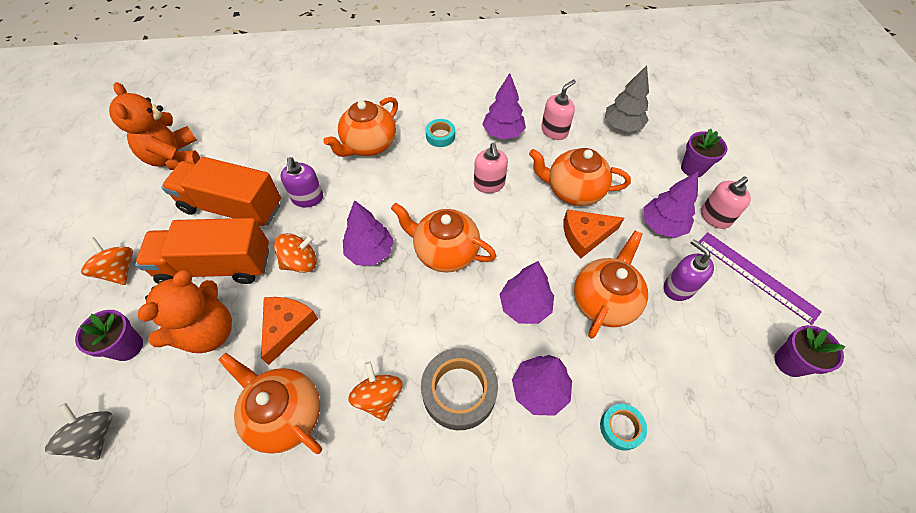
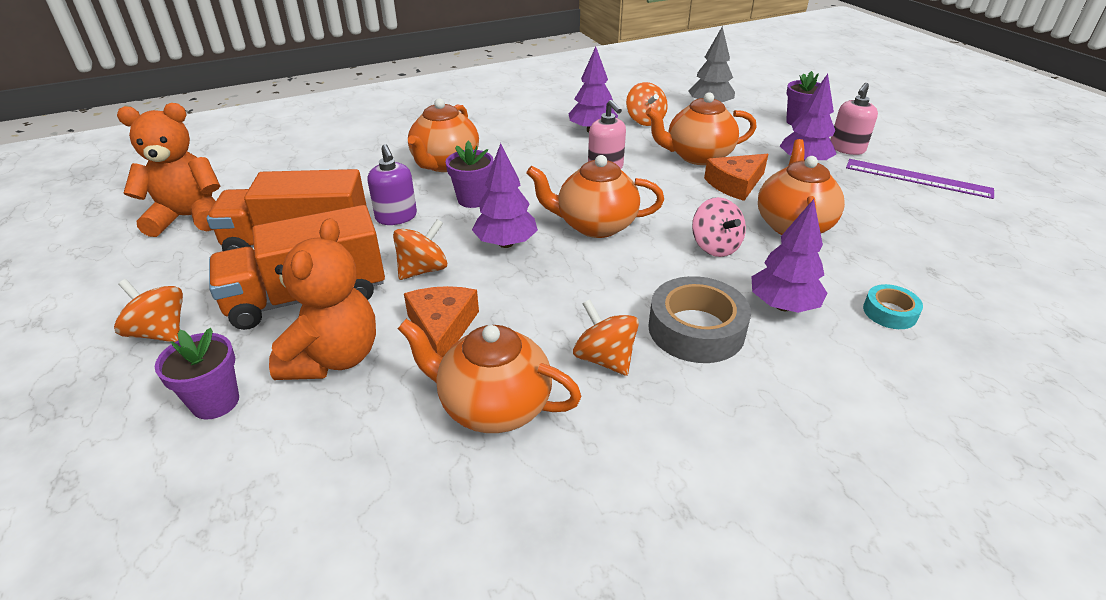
camera: 20 degrees left, 20 degrees down
grey spinning top [45,403,112,460] -> none
orange teddy bear [109,82,200,170] -> orange teddy bear turned 120 degrees clockwise [117,103,220,237]
turquoise tape [426,119,455,147] -> none
purple tree [500,261,554,324] -> pink spinning top [692,197,746,257]
pink soap dispenser [541,79,576,140] -> orange spinning top [626,82,668,126]
purple soap dispenser [664,239,714,301] -> none
purple flower pot [775,325,845,377] -> purple flower pot moved to [446,141,494,208]

